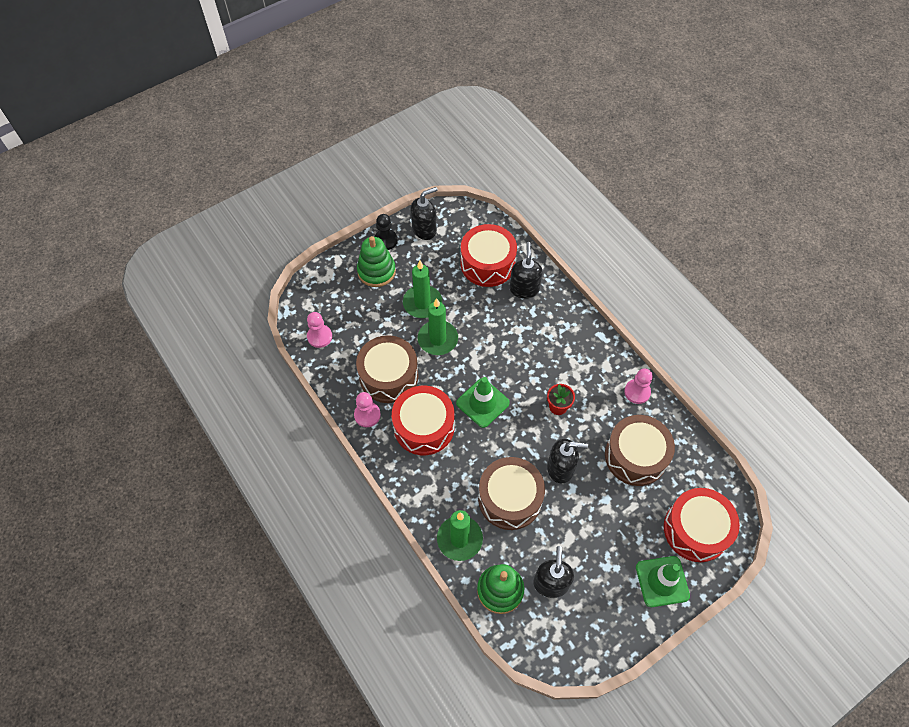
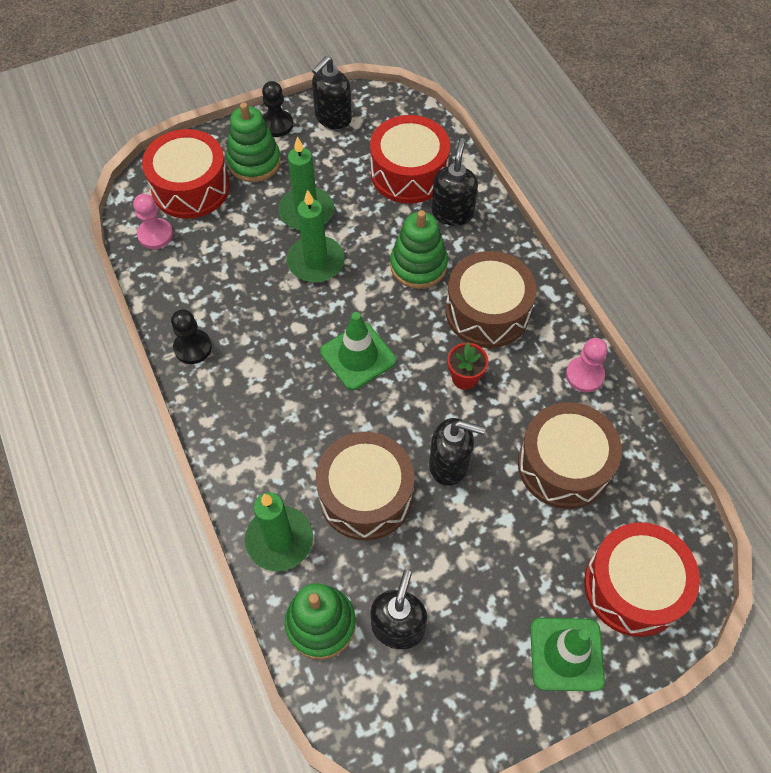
camera: 10 degrees right, 0 degrees up
pink pawn [354,392,381,427] -> black pawn [171,309,212,364]
brown drum [356,335,419,403] -> brown drum moved to [446,251,536,348]
red drum [392,386,455,455] -> red drum moved to [142,129,230,219]
black soap dispenser [411,187,438,240] -> black soap dispenser turned 150 degrees clockwise [312,56,352,129]
none -> green stacking toy [390,210,448,289]

